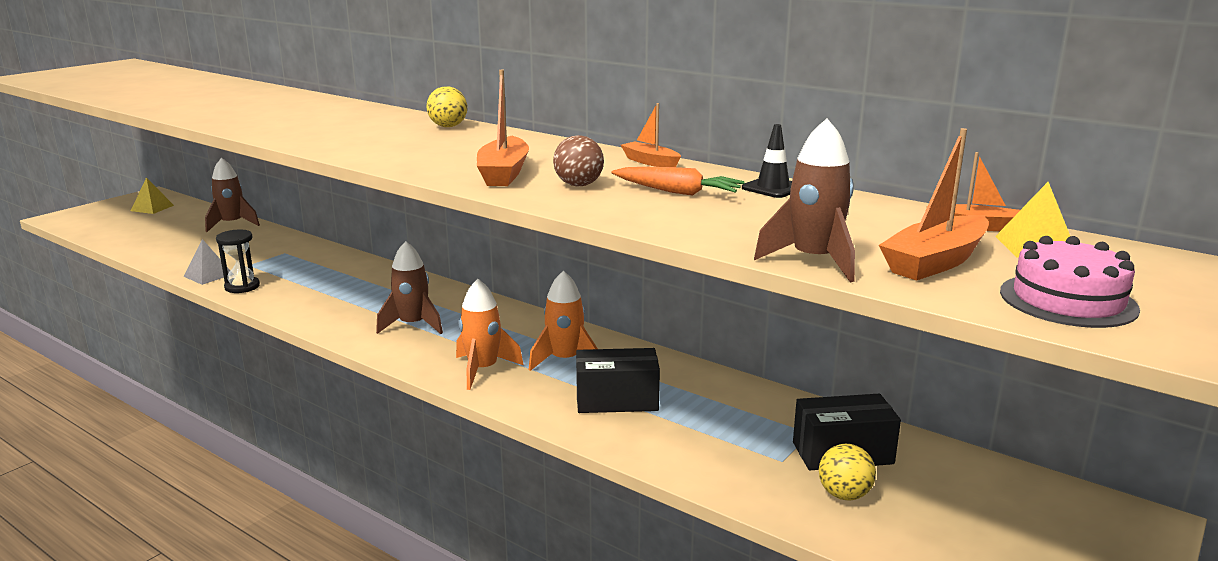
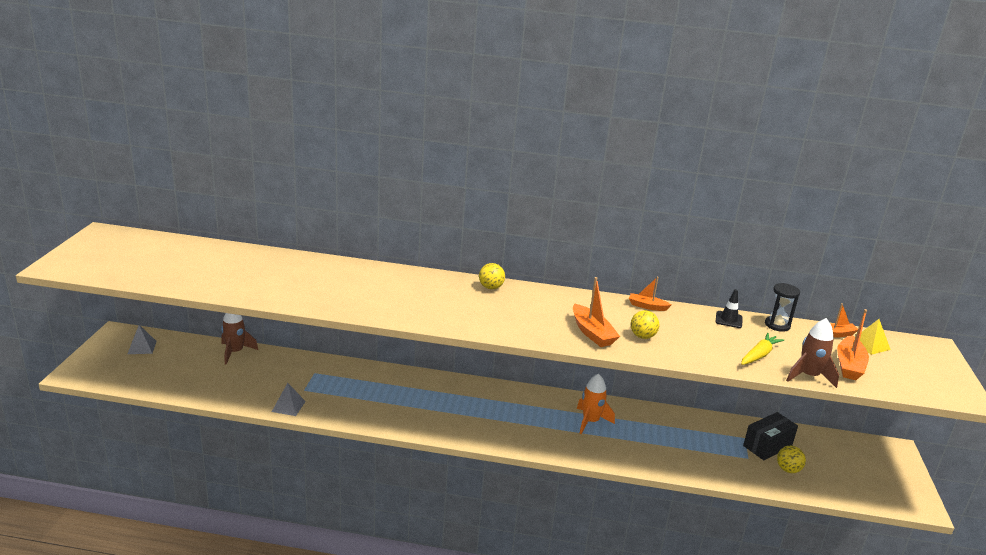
camera: 30 degrees left, 5 degrees up
yellow pyramid [131,177,174,214] -> grey pyramid [128,325,157,354]
black hourglass [216,230,260,293] -> black hourglass moved to [765,283,800,332]
brown rocket [376,241,443,334] -> none
orange rocket [456,279,523,390] -> none
brown ball [553,135,604,186] -> yellow ball [631,310,659,339]
black box [576,348,660,413] -> none
orange carrot [611,167,744,196] -> none
pink cake [1000,236,1140,328] -> none
none -> yellow carrot [741,333,784,365]

